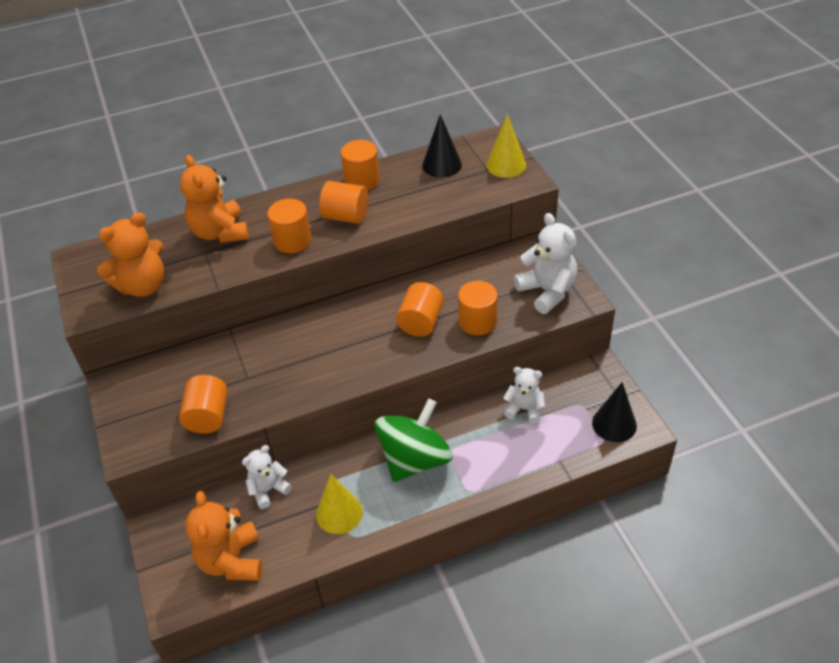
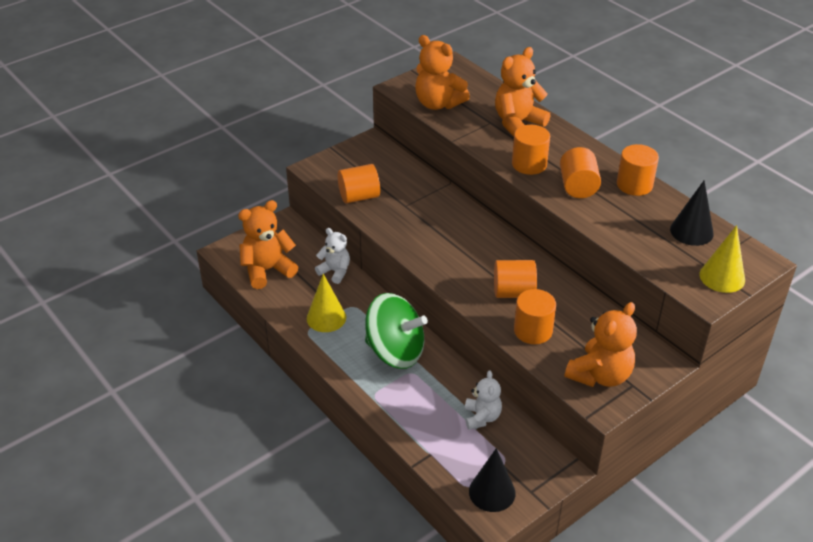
camera: 70 degrees right, 5 degrees down
white teddy bear [514,213,577,314] -> orange teddy bear [565,302,637,387]

